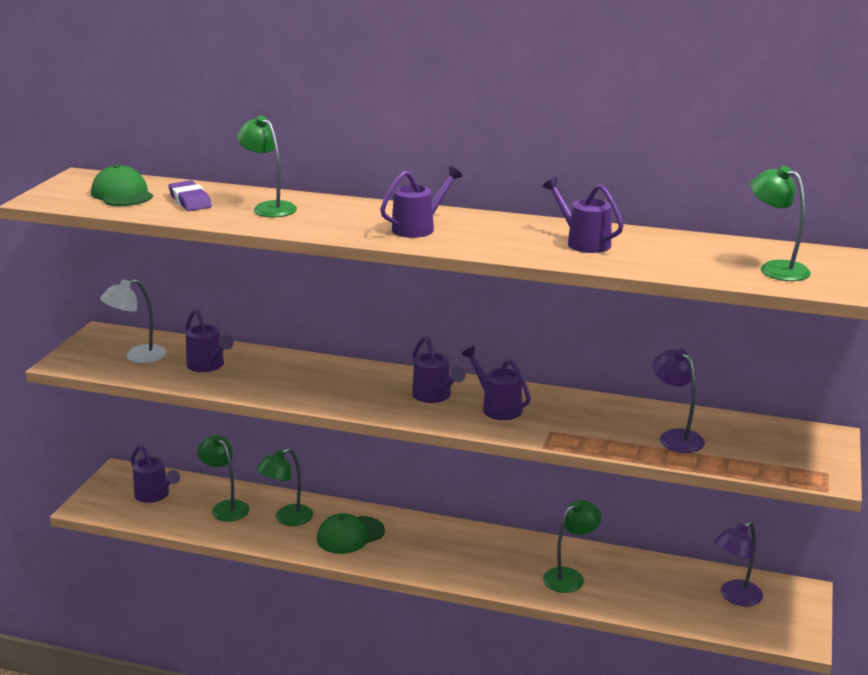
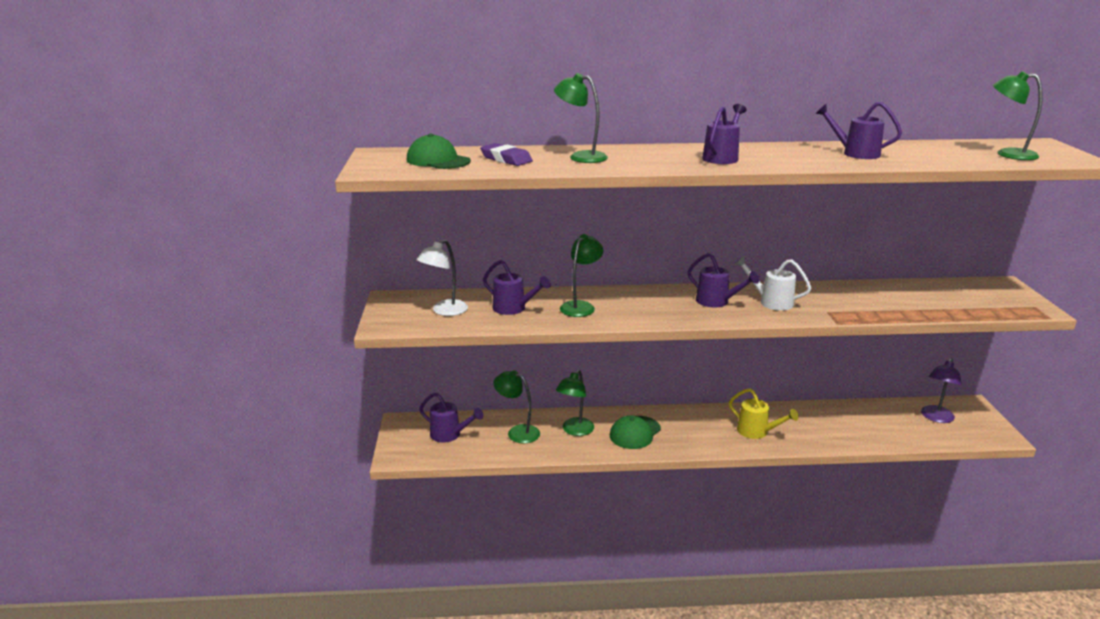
camera: 20 degrees left, 0 degrees up
purple watering can [462,346,531,420] -> white watering can [734,256,811,311]
green lamp [543,500,601,593] -> green lamp moved to [560,234,604,317]
purple lamp [653,348,705,453] -> none
none -> yellow watering can [729,388,799,439]

